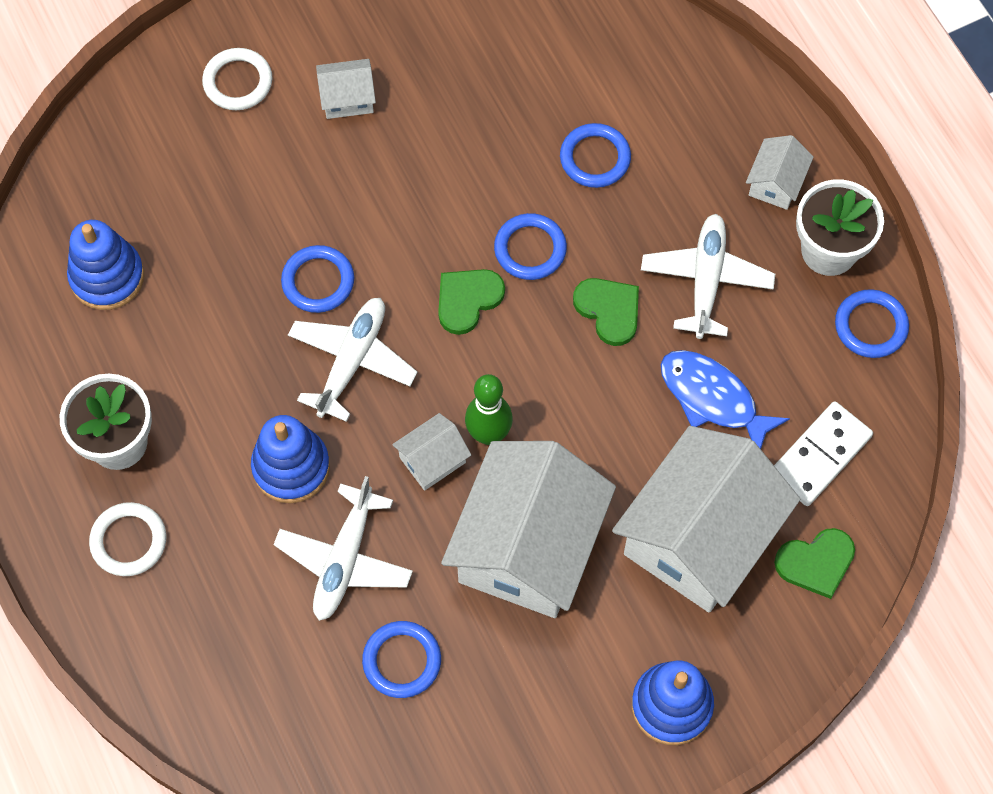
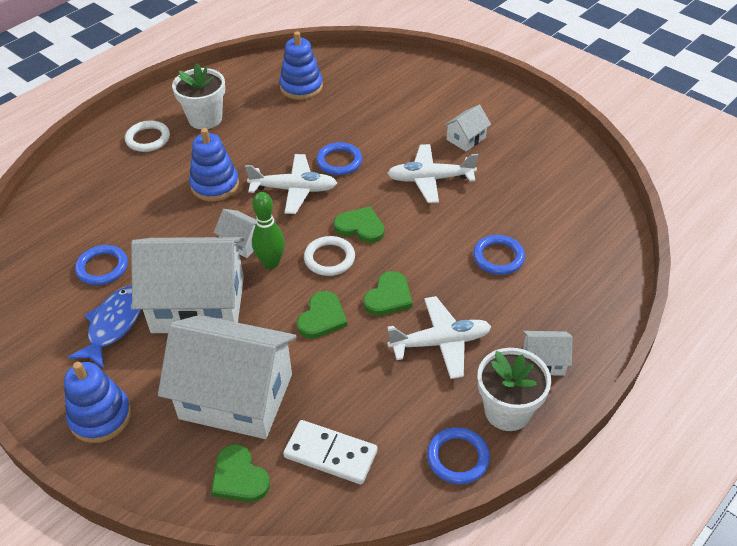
camera: 70 degrees right, 20 degrees down
white ring [202,48,272,110] -> white ring moved to [304,236,355,276]
white plane [273,476,413,621] -> white plane moved to [387,144,478,203]
white house [316,59,376,119] -> white house turned 75 degrees clockwise [444,105,491,151]
blue ring [494,213,567,280] -> none
blue fish [660,350,790,449] -> blue fish moved to [68,286,141,369]
none -> green heart [297,291,347,339]

